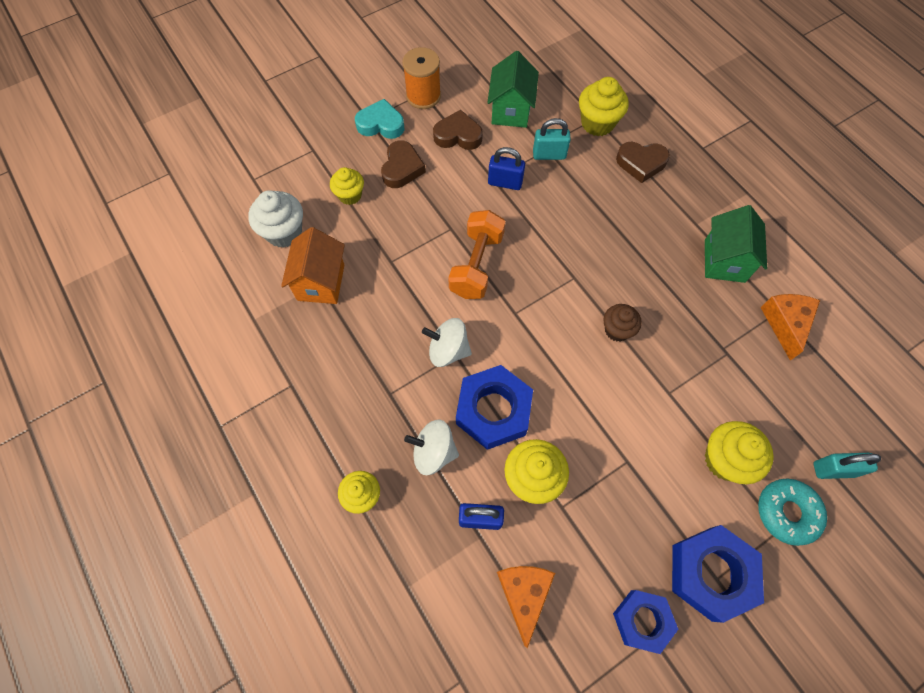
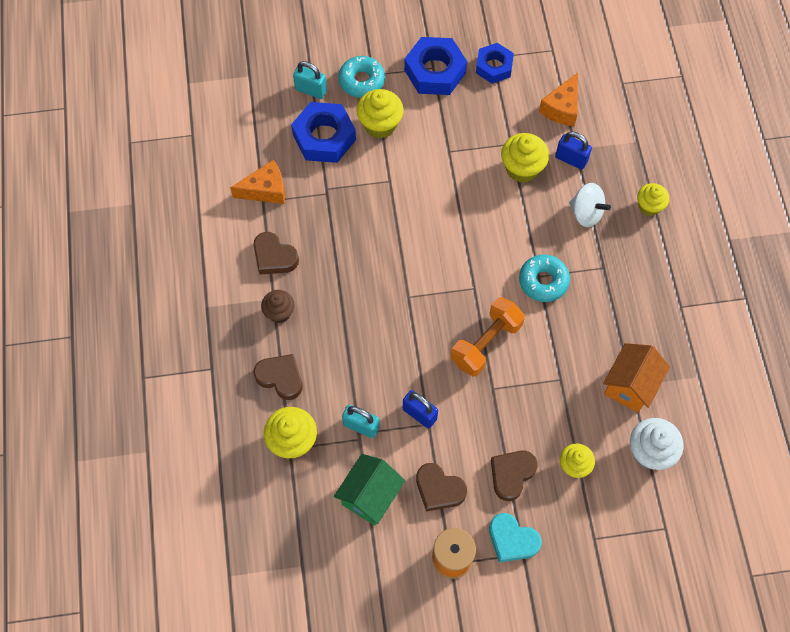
camera: 155 degrees left, 0 degrees up
white spinning top [422,318,472,367] -> turquoise donut [519,255,570,302]
blue nut [456,365,533,450] -> blue nut moved to [291,102,356,163]
brown cupcake [604,304,642,342] -> brown cupcake moved to [261,290,294,323]
green house [705,205,767,283] -> brown heart [254,232,299,274]
orange cheese [761,294,820,361] -> orange cheese turned 135 degrees counterclockwise [230,160,285,204]

